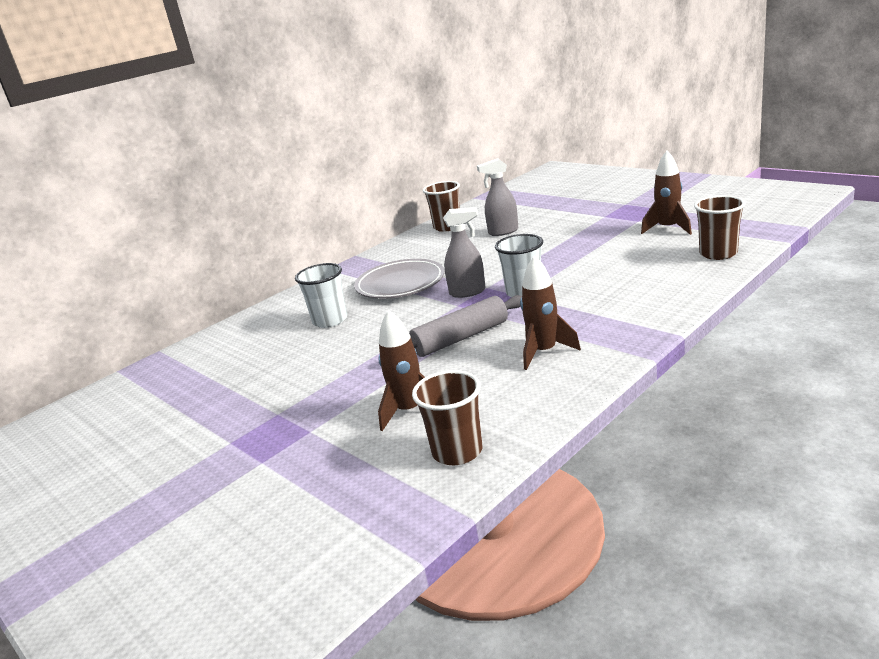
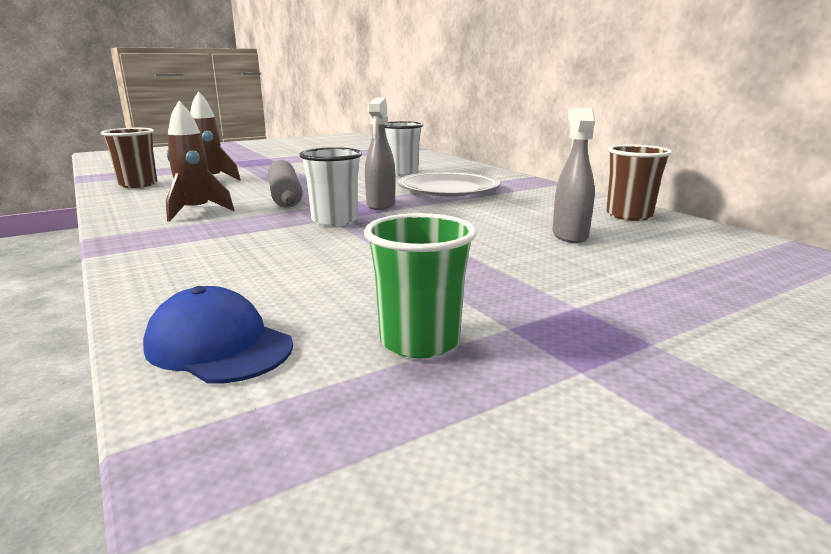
camera: 100 degrees right, 5 degrees down
brown rocket [641,151,692,235] -> green cup [364,213,476,358]
brown cup [694,195,745,260] -> blue cap [143,286,293,383]

